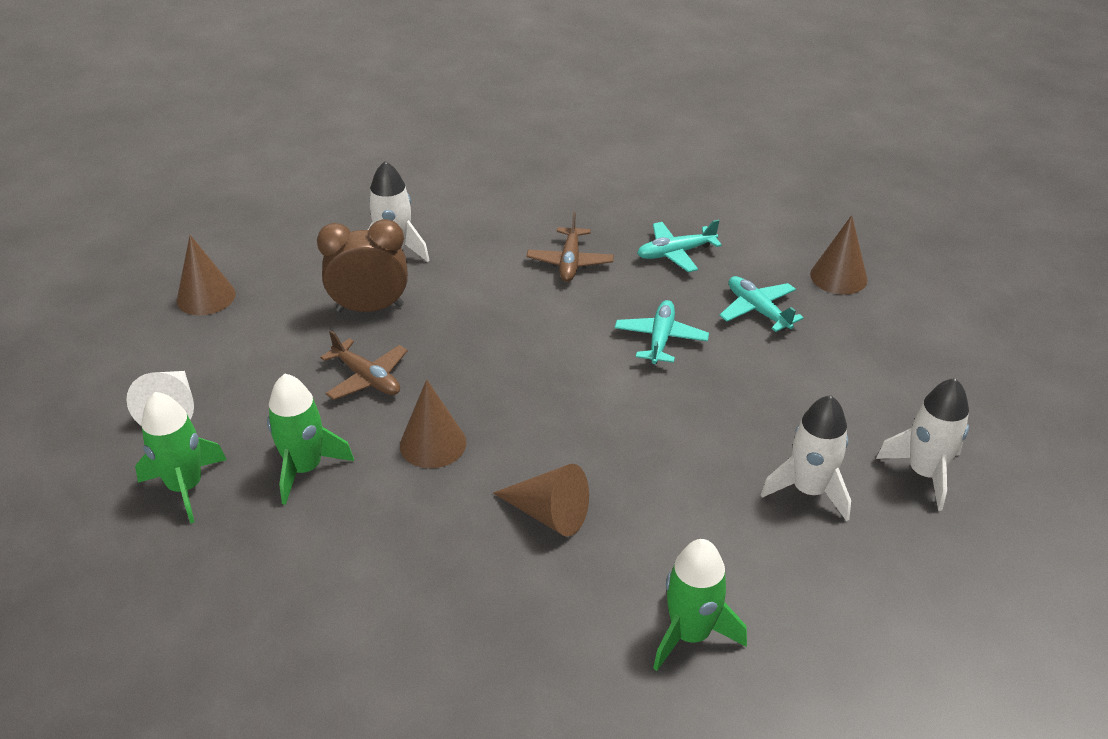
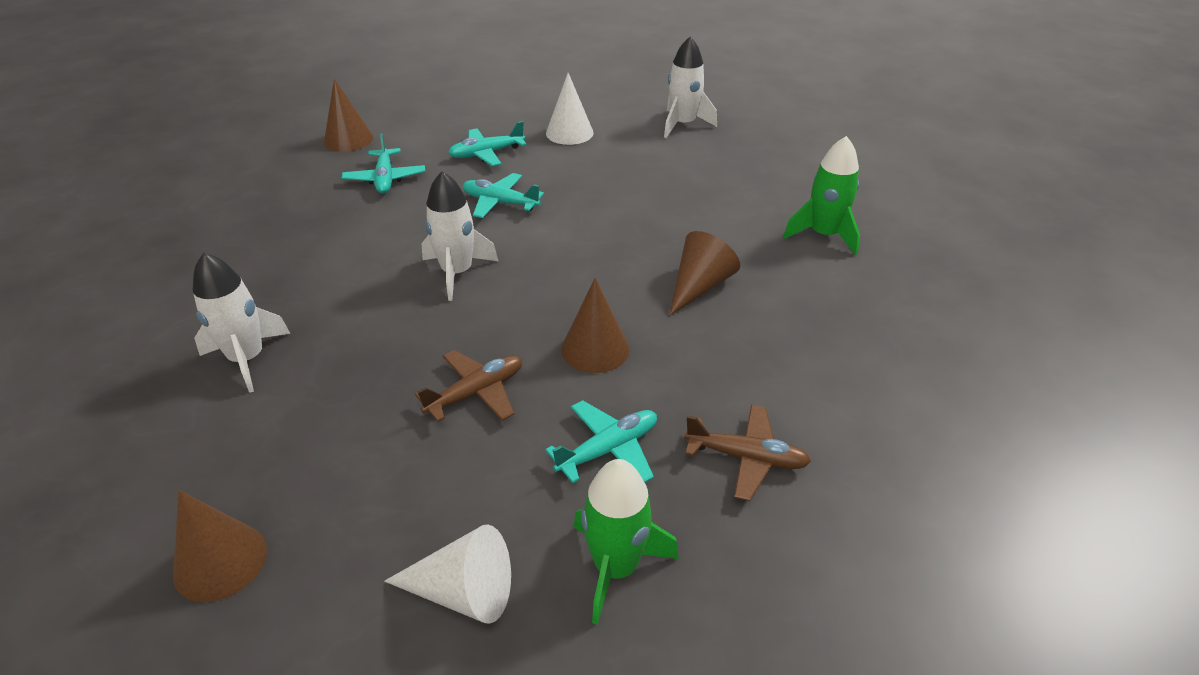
camera: 80 degrees left, 0 degrees up
green rocket [267,374,354,505] -> turquoise plane [545,400,657,483]
brown clock [317,219,408,312] -> none
brown plane [527,212,614,282] -> brown plane moved to [684,405,811,501]
white rocket [761,395,851,521] -> white rocket moved to [422,171,498,301]
brown cone [810,215,868,295] -> brown cone moved to [324,78,373,152]
none -> white cone [546,73,594,145]

